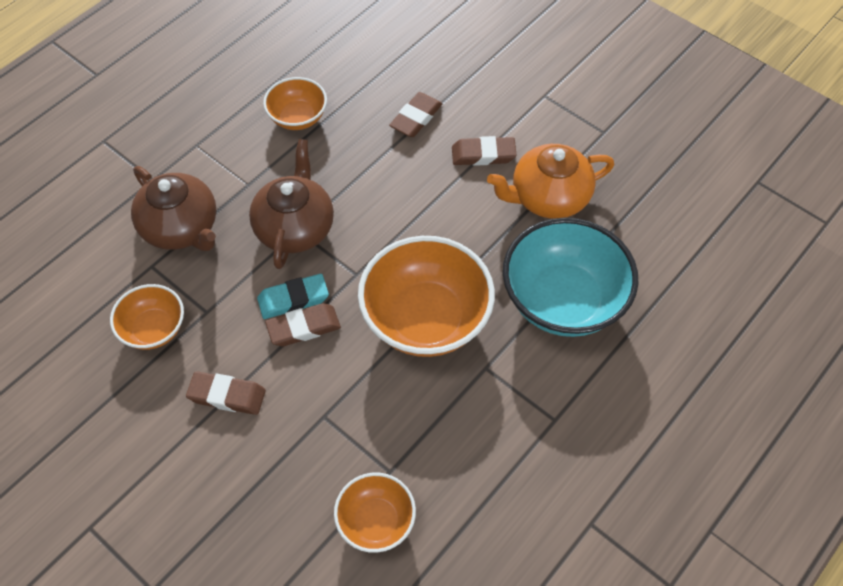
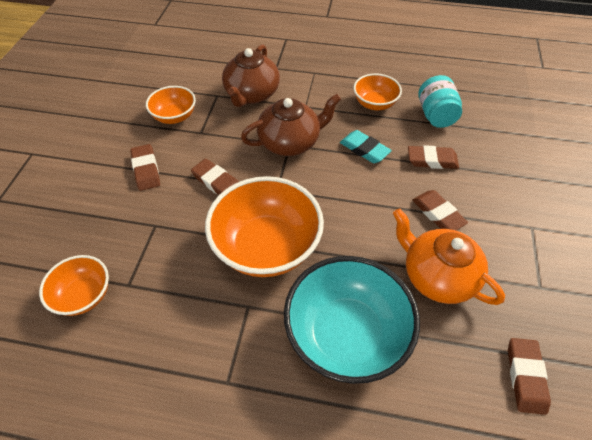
camera: 60 degrees right, 5 degrees down
turquoise eraser [257,274,329,319] -> turquoise eraser moved to [340,130,392,163]
none -> turquoise jar [418,75,462,128]
none -> brown eraser [508,338,551,415]

